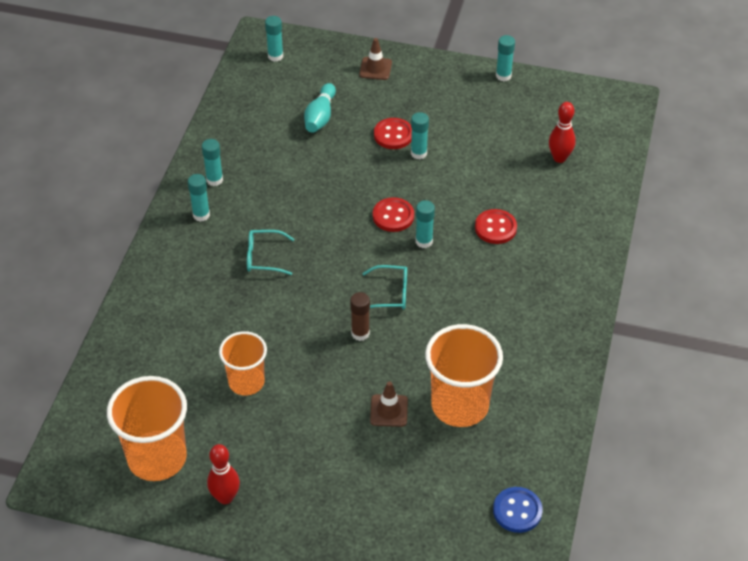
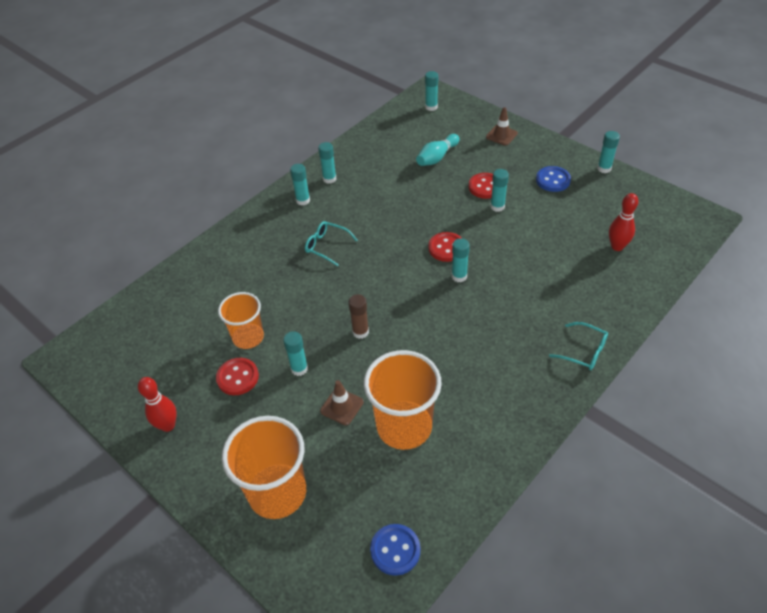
camera: 30 degrees right, 0 degrees up
orange cup [107,376,187,481] -> orange cup moved to [222,416,306,519]
turquoise glasses [362,265,407,310] -> turquoise glasses moved to [549,322,608,370]
red button [475,209,517,244] -> red button moved to [216,358,259,395]
none -> turquoise glue stick [283,331,308,376]
none -> blue button [536,166,571,192]

